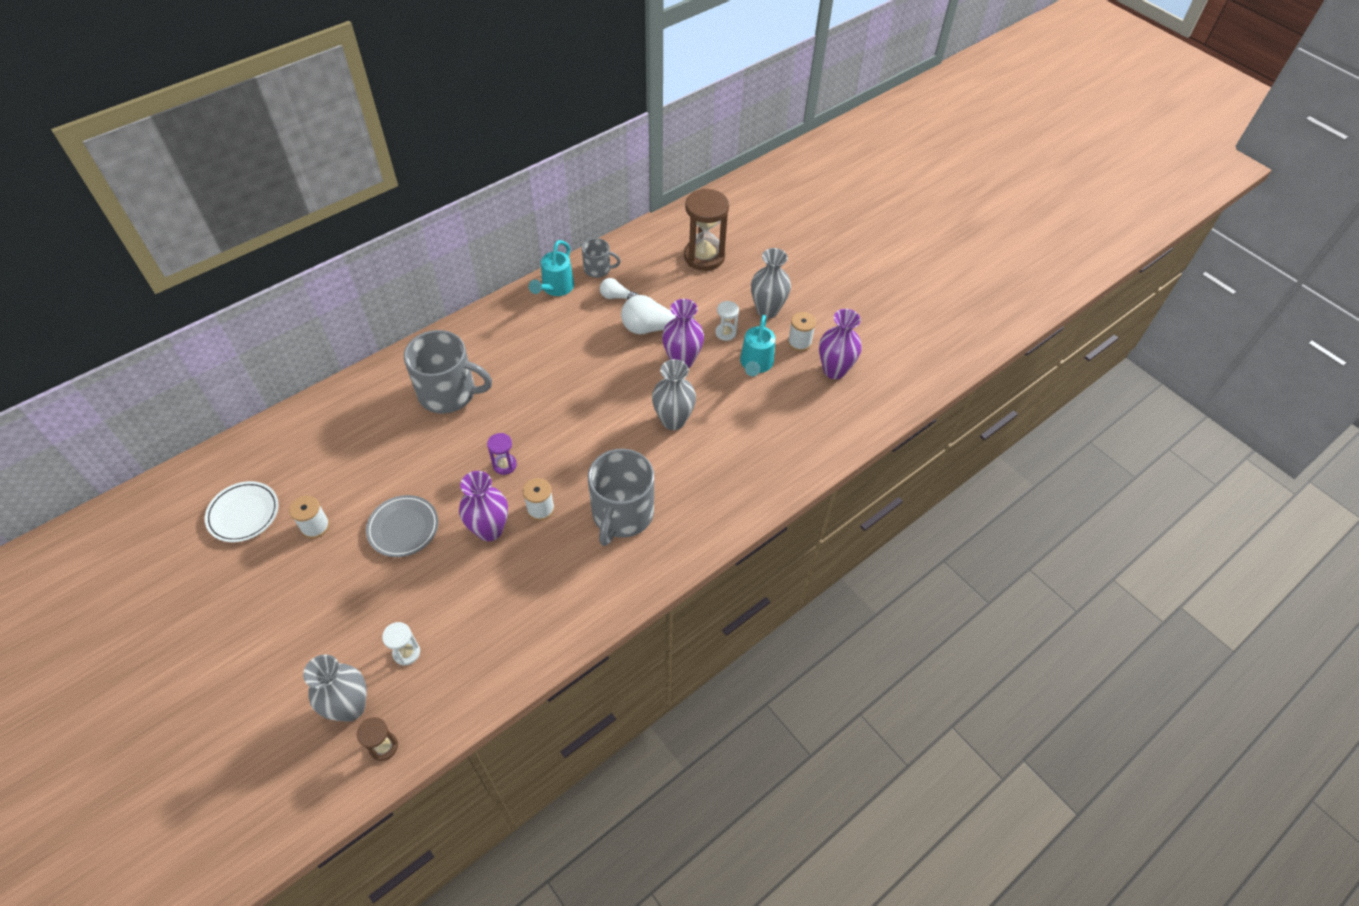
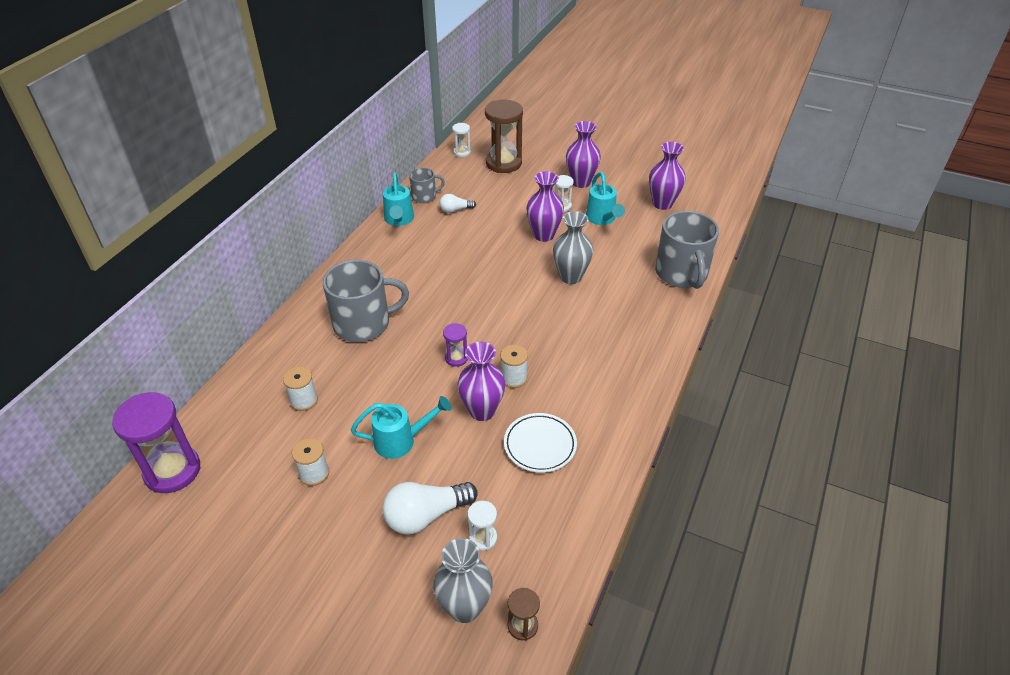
camera: 25 degrees left, 10 degrees down
white plate [205,481,279,542] -> white plate moved to [504,413,577,473]
grey plate [366,495,438,557] -> turquoise watering can [351,396,452,459]
grey mug [588,449,654,546] -> grey mug moved to [655,211,719,289]
white light bulb [621,295,695,334] -> white light bulb moved to [382,482,478,535]
grey vase [751,248,791,318] -> purple vase [566,121,601,188]
white spool [788,312,816,351] -> white spool moved to [283,367,318,411]
none -> purple hourglass [112,392,201,493]
none -> white hourglass [452,123,471,157]

